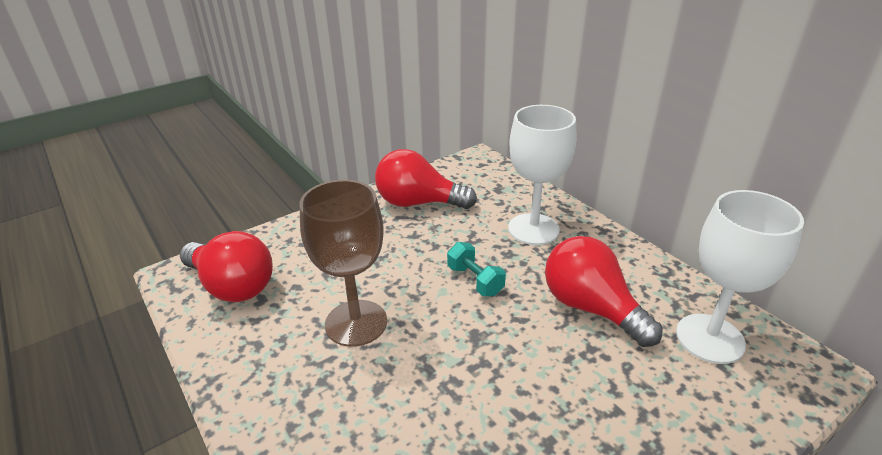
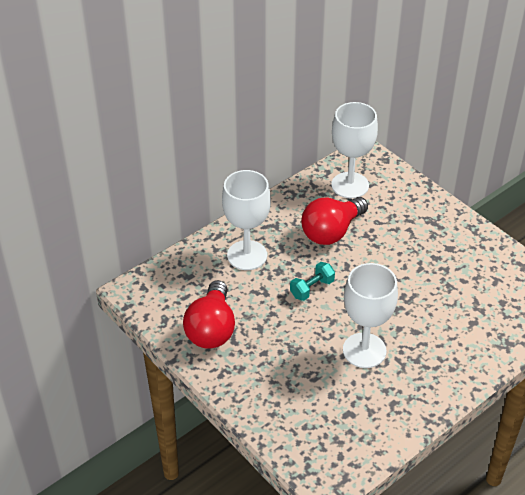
camera: 95 degrees left, 10 degrees up
red light bulb [180,231,273,302] -> none
brown goblet [299,180,387,347] -> white goblet [343,263,398,368]

